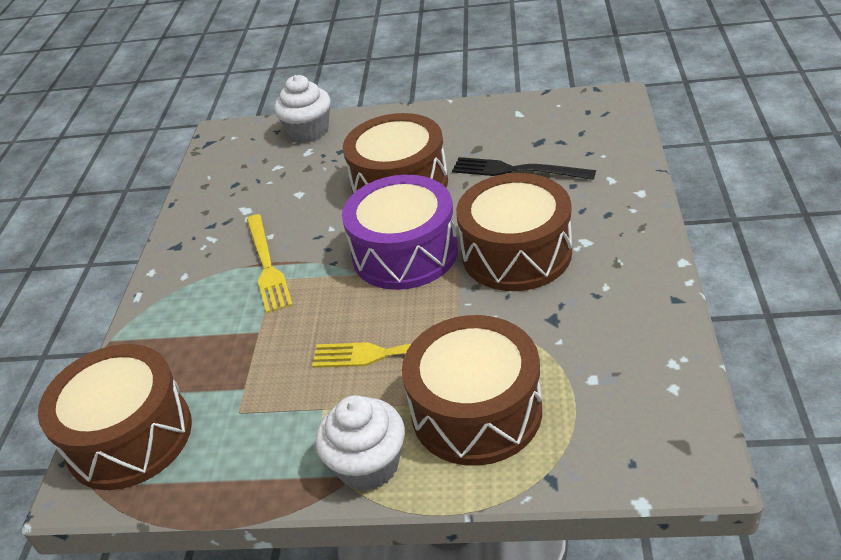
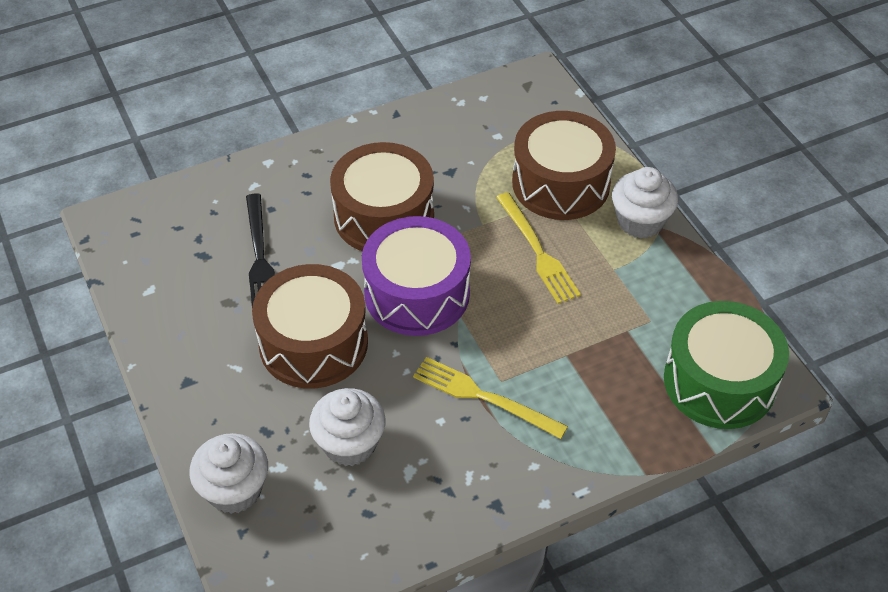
camera: 125 degrees left, 10 degrees up
brown drum [38,344,192,490] -> green drum [664,301,789,429]
yellow fork [247,214,293,313] -> yellow fork turned 105 degrees counterclockwise [413,357,568,439]
none -> white cupcake [309,388,386,466]

